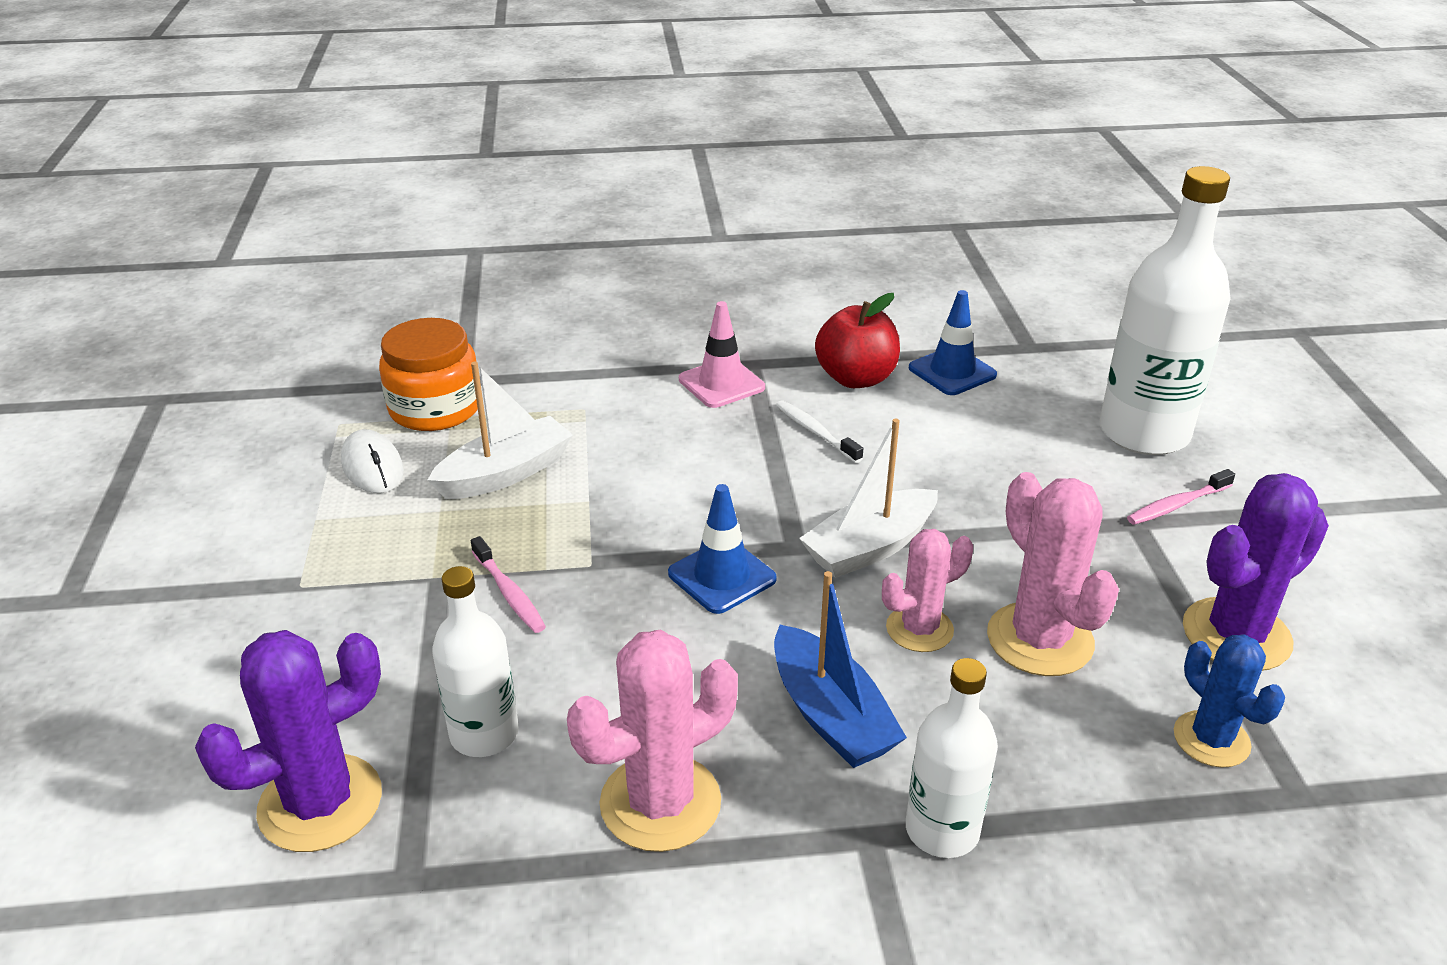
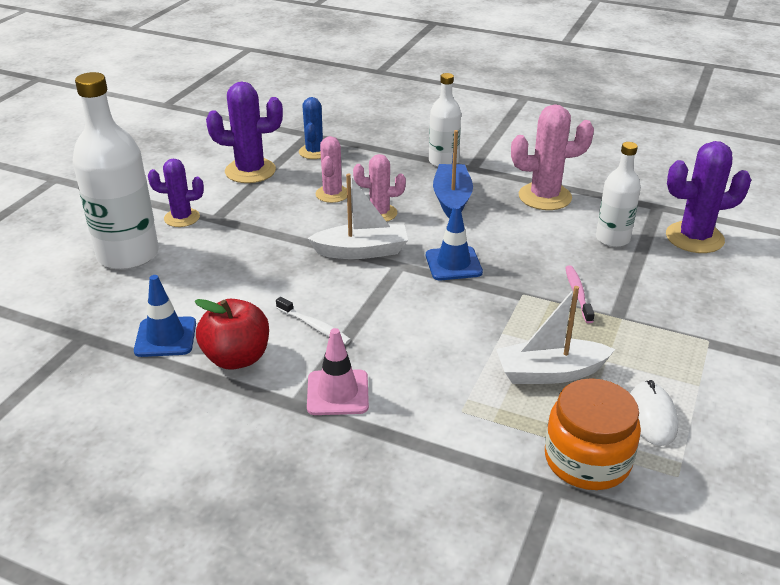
camera: 150 degrees left, 0 degrees up
white toothbrush [776,400,863,463] -> white toothbrush turned 45 degrees counterclockwise [276,297,351,344]
pink cactus [987,472,1119,676] -> pink cactus [316,136,347,203], size x0.64
pink toothbrush [1127,469,1235,525] -> purple cactus [148,158,204,227]

